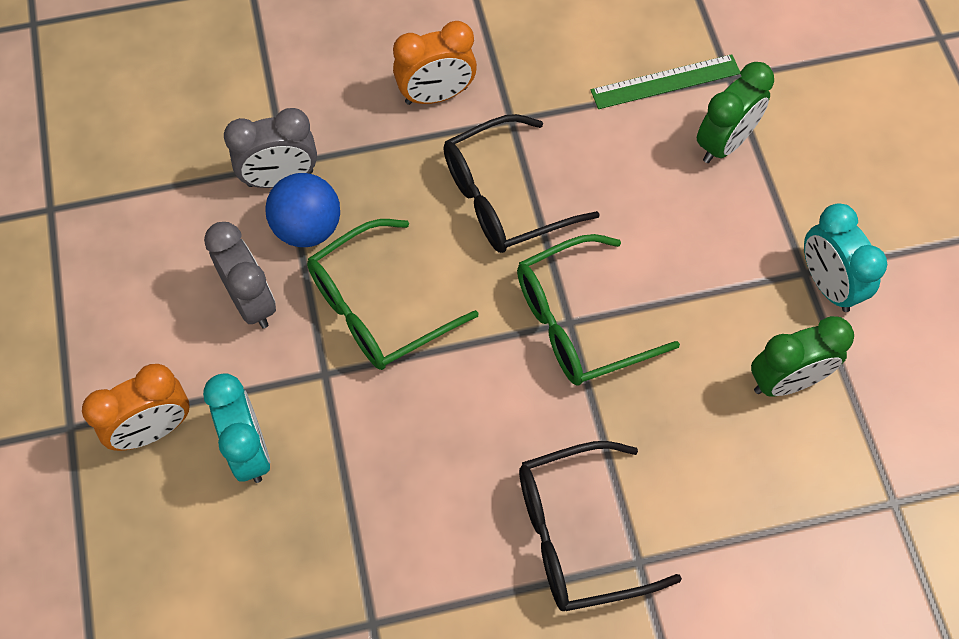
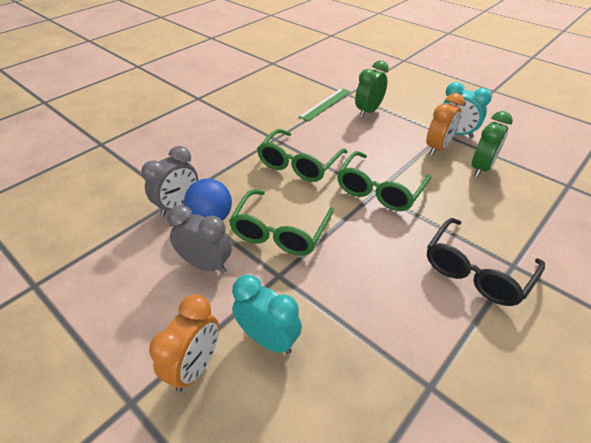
camera: 35 degrees left, 20 degrees down
orange clock [393,21,477,105] -> orange clock moved to [426,93,465,156]
black glasses [443,114,600,253] -> green glasses [257,129,347,182]
green clock [697,62,774,163] -> green clock turned 150 degrees counterclockwise [355,60,389,118]

